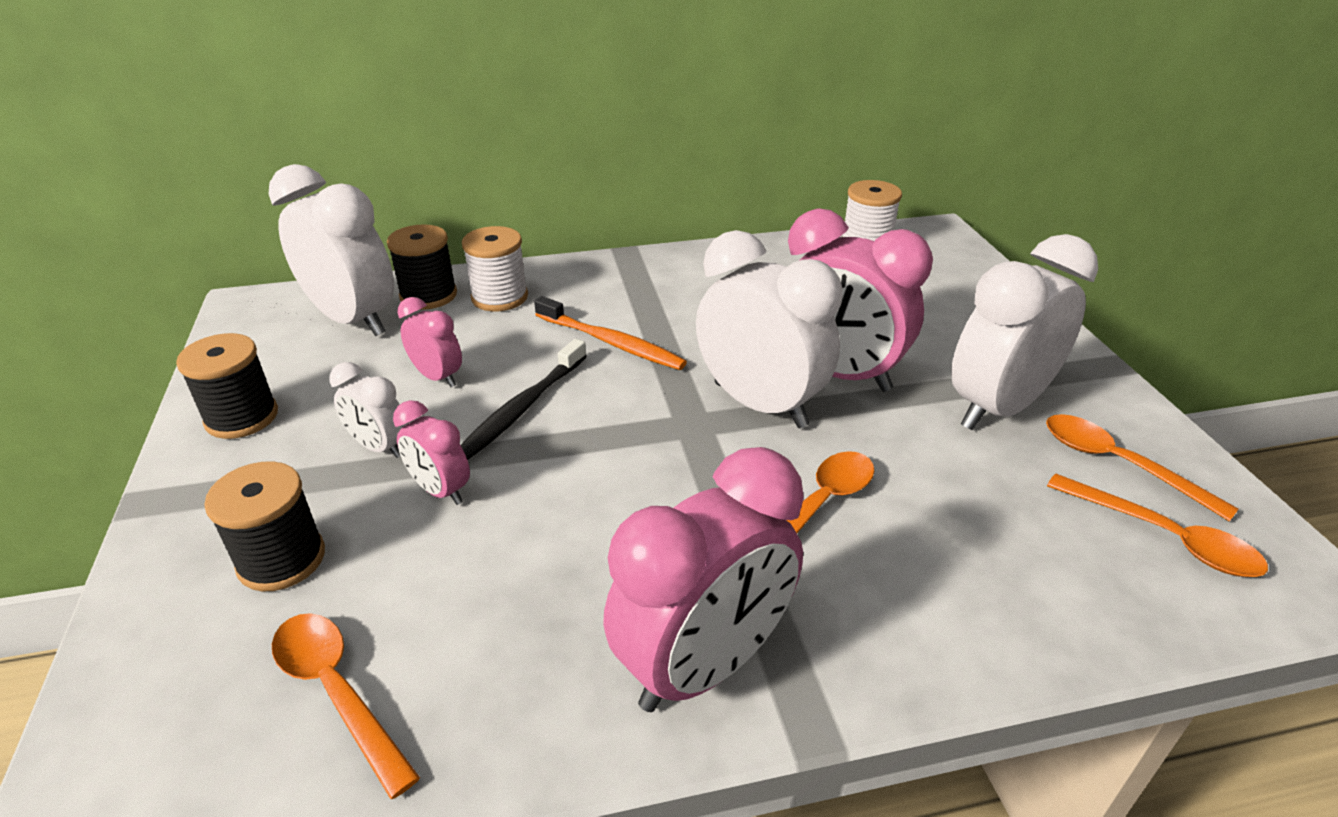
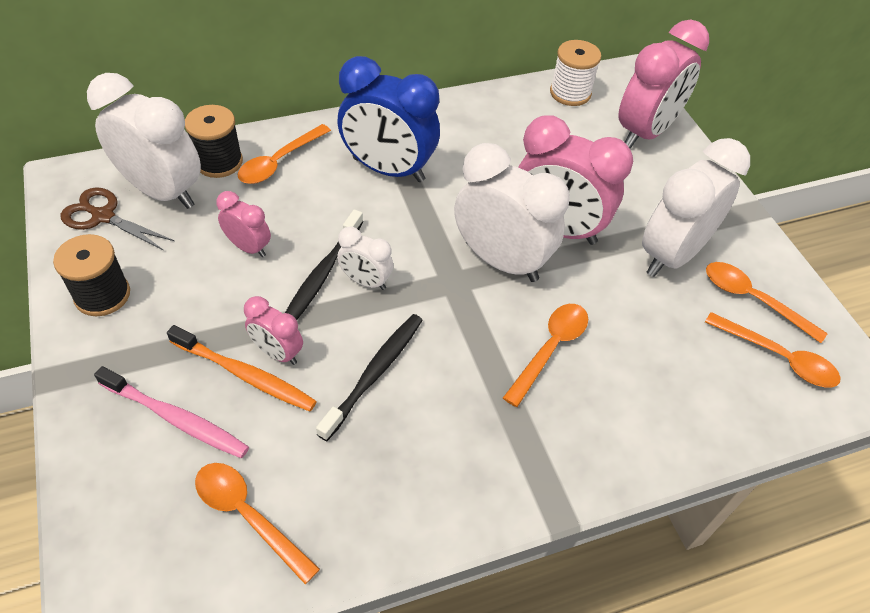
camera: 10 degrees left, 15 degrees up
black spool [204,461,325,591] -> pink toothbrush [94,366,249,458]
white clock [329,362,407,458] -> white clock moved to [337,226,393,290]
white spool [462,226,528,311] -> orange spoon [238,124,331,184]
orange toothbrush [534,296,687,370] -> orange toothbrush moved to [167,325,317,411]
pink clock [603,447,804,712] -> pink clock moved to [618,19,709,149]
none -> brown scissors [61,187,174,251]
none -> black toothbrush [316,314,423,441]
none -> blue clock [337,56,440,182]

